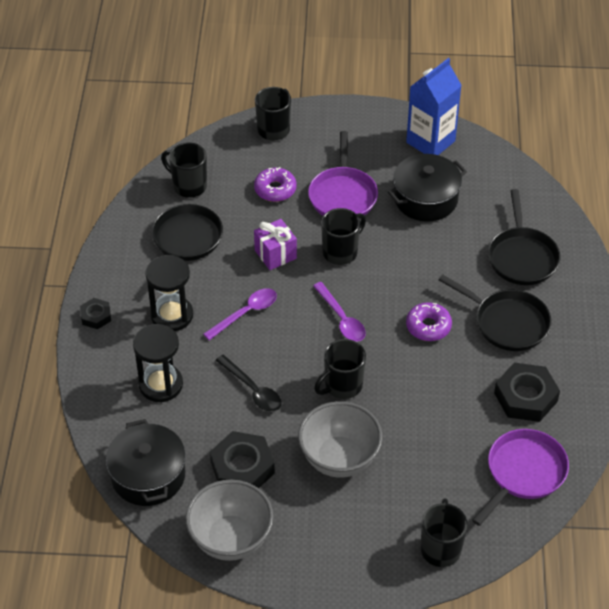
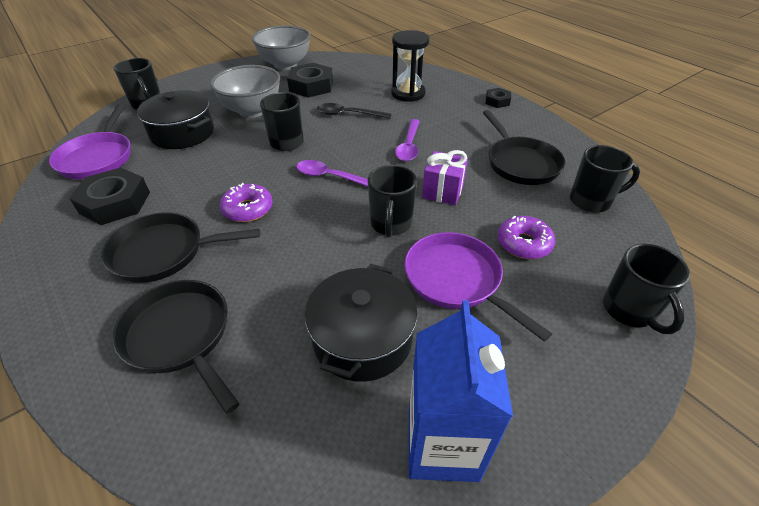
camera: 140 degrees right, 5 degrees down
black pot [106,419,186,506] -> black pot moved to [137,90,214,149]
black hourglass [145,255,193,331] -> none

